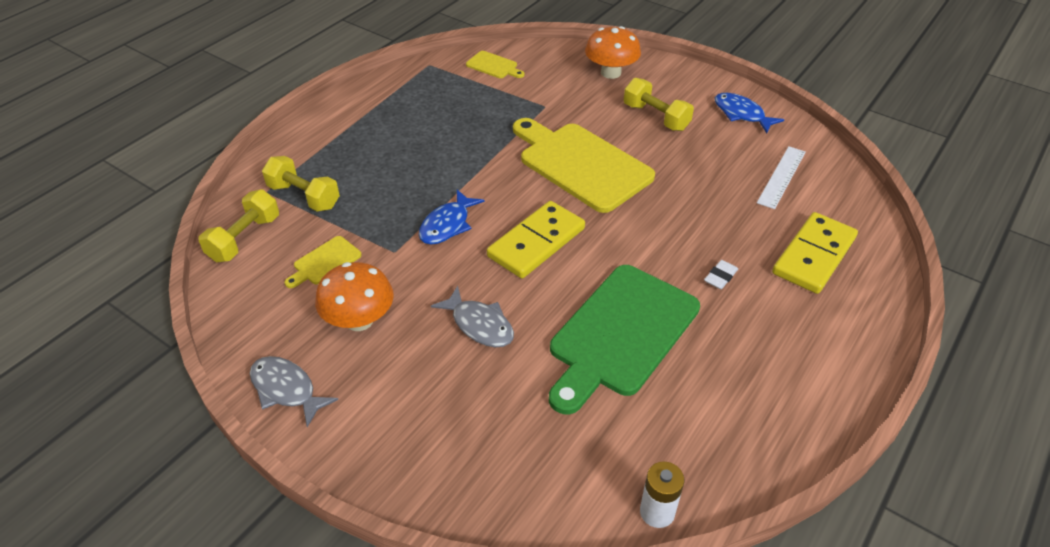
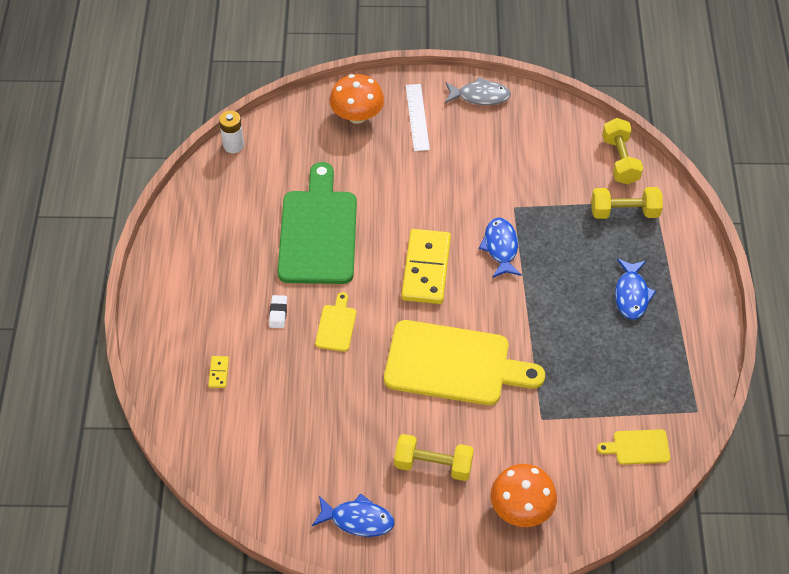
camera: 145 degrees right, 10 degrees up
yellow cutting board [285,236,362,288] -> yellow cutting board moved to [315,292,356,352]
orange mushroom [315,262,394,331] -> orange mushroom moved to [329,74,384,124]
grey fish [431,286,514,347] -> none
white ruler [757,146,806,209] -> white ruler moved to [406,84,430,151]
yellow domino [772,212,858,294] -> yellow domino [208,356,229,388], size x0.40
none -> blue fish [615,258,656,320]

